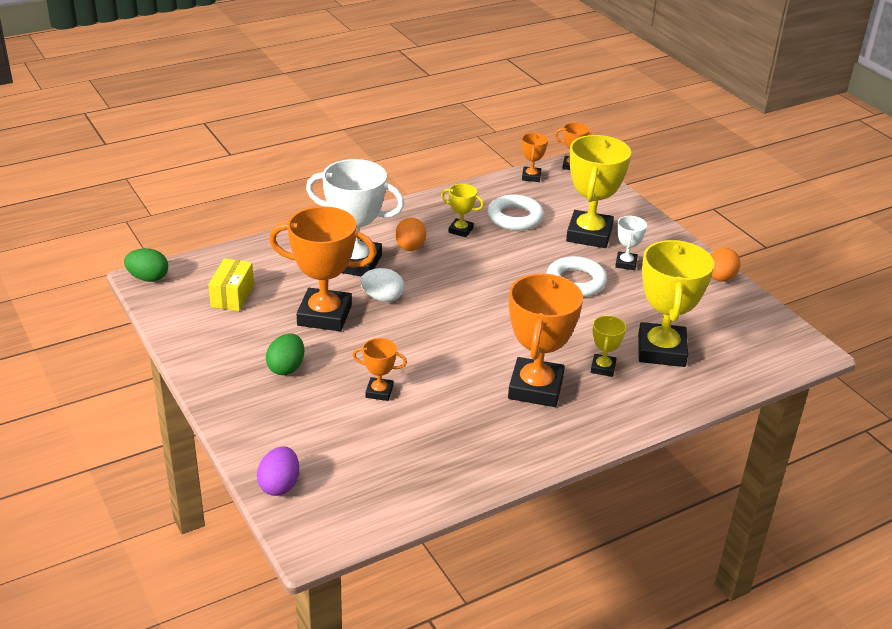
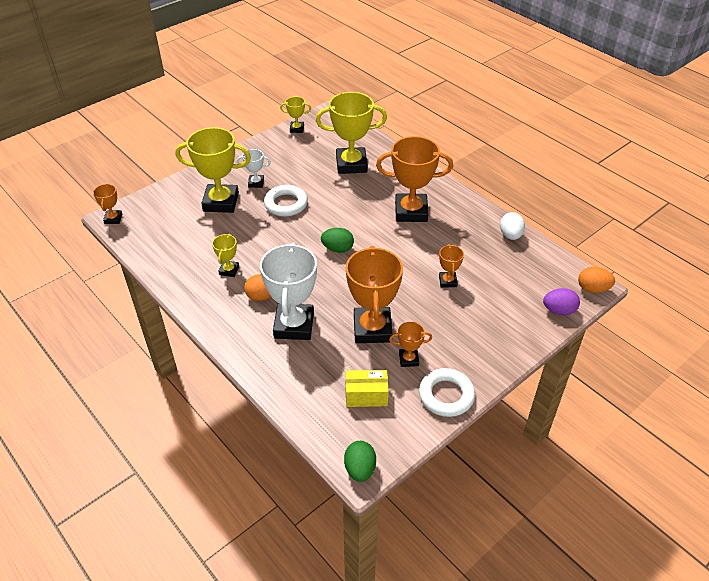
camera: 100 degrees left, 10 degrees up
green egg [266,333,304,375] -> green egg moved to [321,228,354,253]
white egg [360,268,404,302] -> white egg moved to [500,212,525,240]
white ring [488,195,544,231] -> white ring moved to [419,368,475,417]
orange trophy [522,133,548,182] -> orange trophy moved to [389,322,432,367]
yellow trophy [591,316,626,377] -> yellow trophy moved to [280,97,311,133]
orange egg [711,248,740,282] -> orange egg moved to [578,267,615,293]

